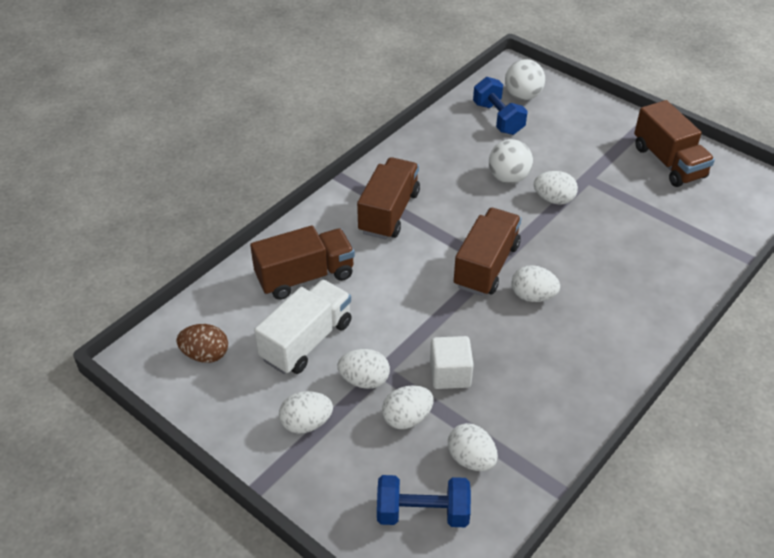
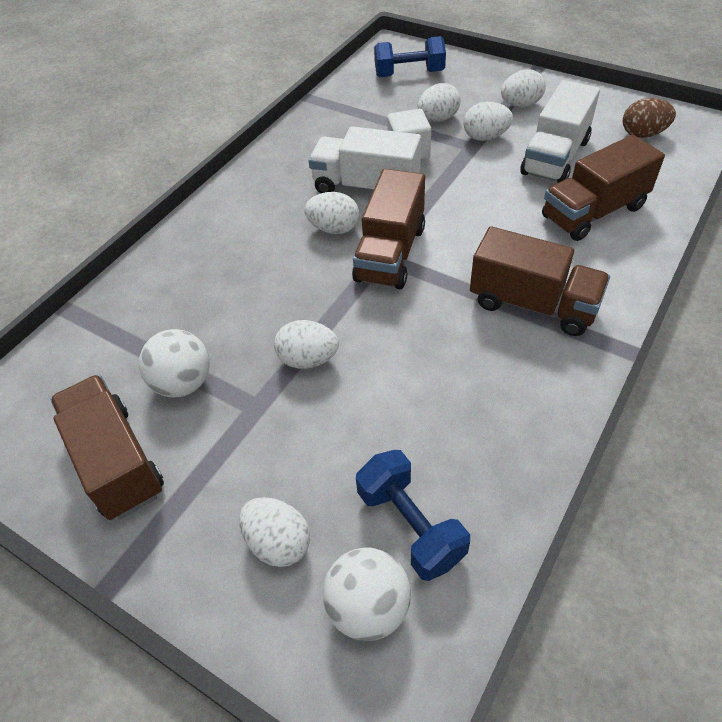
camera: 175 degrees right, 5 degrees up
brown truck [357,157,420,240] -> brown truck turned 75 degrees counterclockwise [470,226,610,336]
white egg [448,423,498,471] -> white egg moved to [239,497,310,567]
white ball [489,139,533,184] -> white ball moved to [139,329,210,397]
none -> white truck [309,126,421,193]

